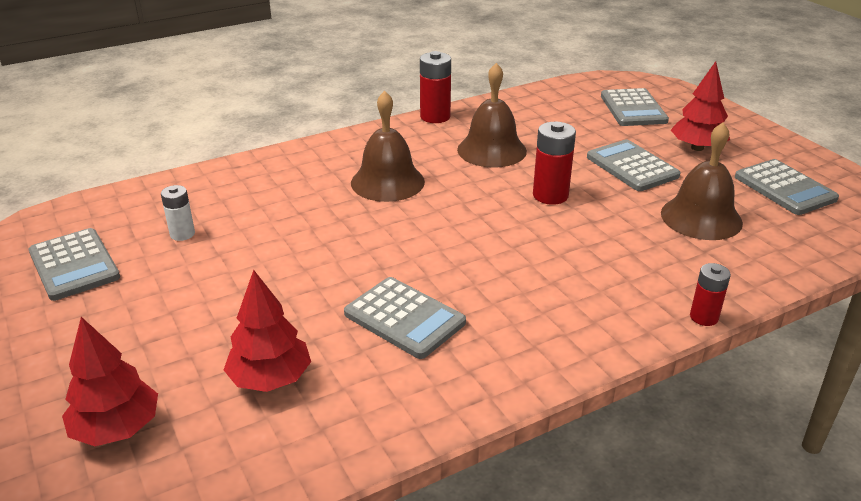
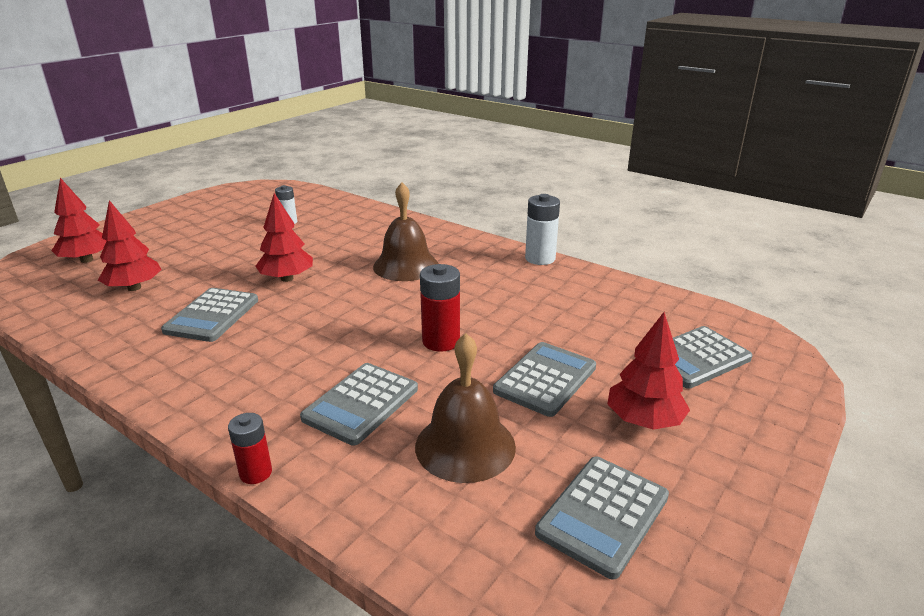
camera: 65 degrees right, 5 degrees down
grey calculator [29,228,120,301] -> grey calculator moved to [300,363,418,446]
red battery [420,51,451,123] -> white battery [525,194,560,265]
brown bell [457,63,527,168] -> none
none -> red tree [255,193,313,282]

